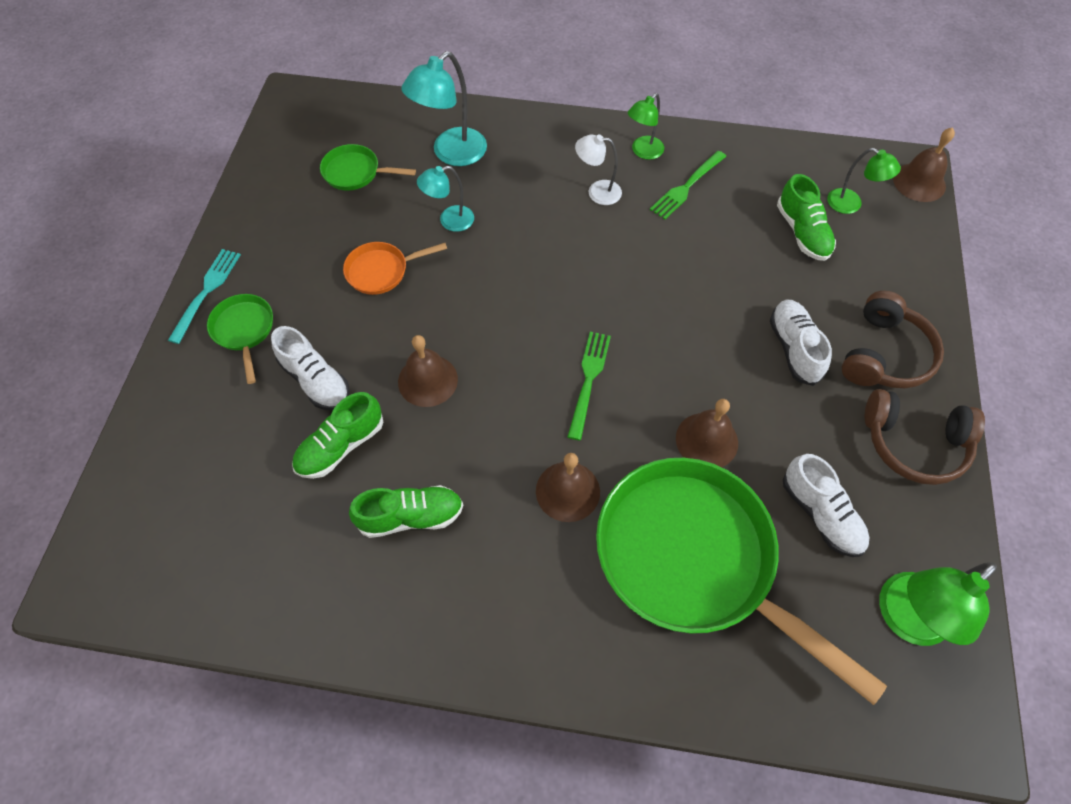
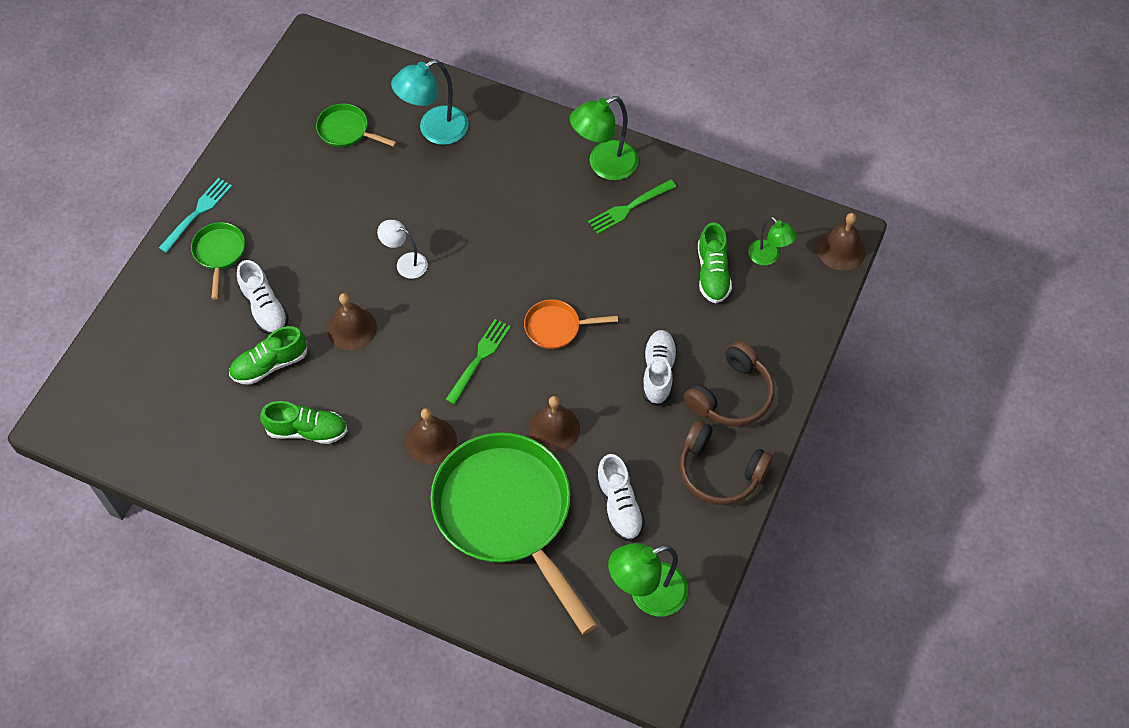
camera: 15 degrees right, 0 degrees up
orange pan [343,242,447,295] -> orange pan moved to [524,299,618,349]
turquoise lamp [417,166,474,232] -> none
white lamp [575,135,622,205] -> white lamp moved to [377,220,428,279]
green lamp [628,93,664,160] -> green lamp [570,96,639,180], size x1.65

